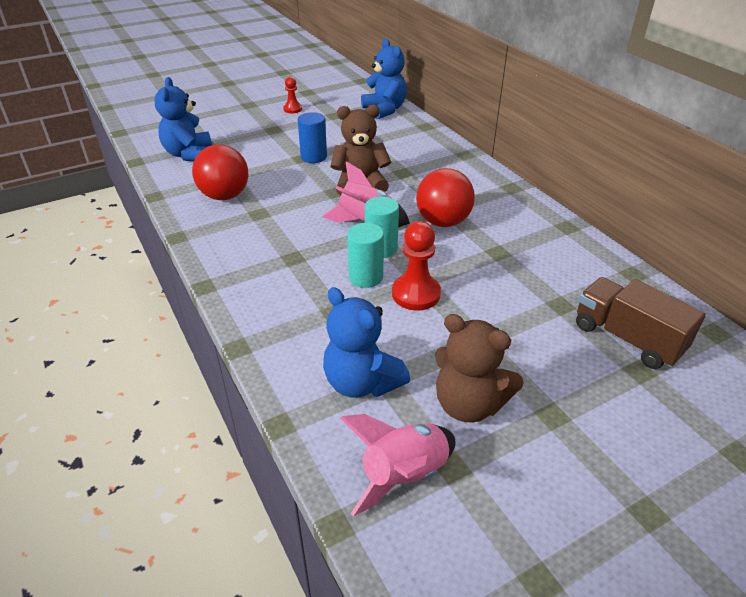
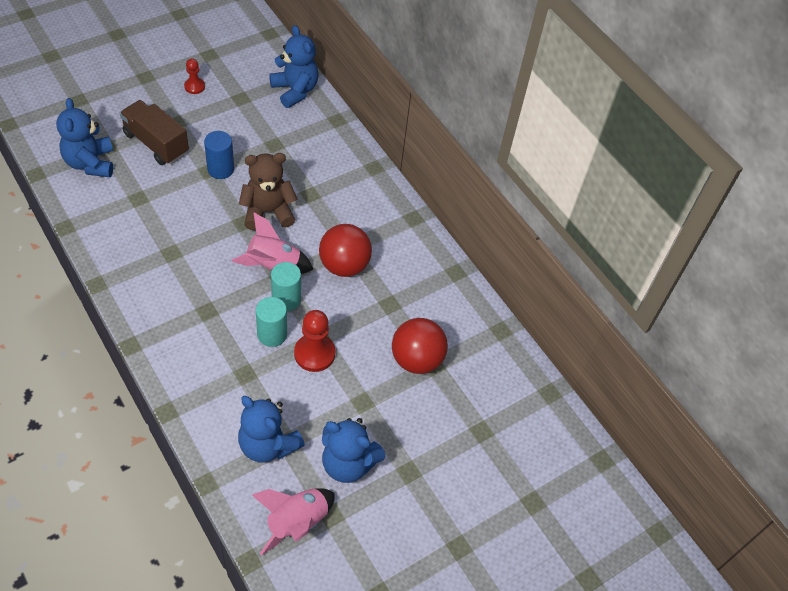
camera: 10 degrees left, 15 degrees up
red ball [192,144,248,200] -> red ball moved to [392,318,448,374]
brown teddy bear [435,314,524,423] -> blue teddy bear [322,418,385,483]
brown truck [576,277,706,369] -> brown truck moved to [119,100,189,165]

